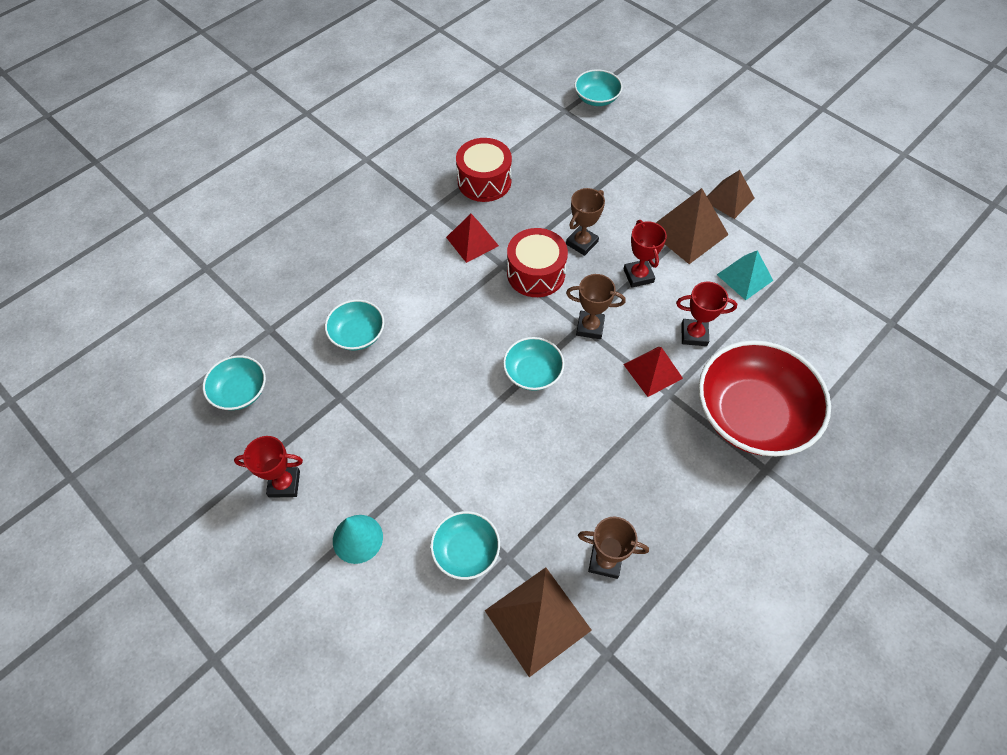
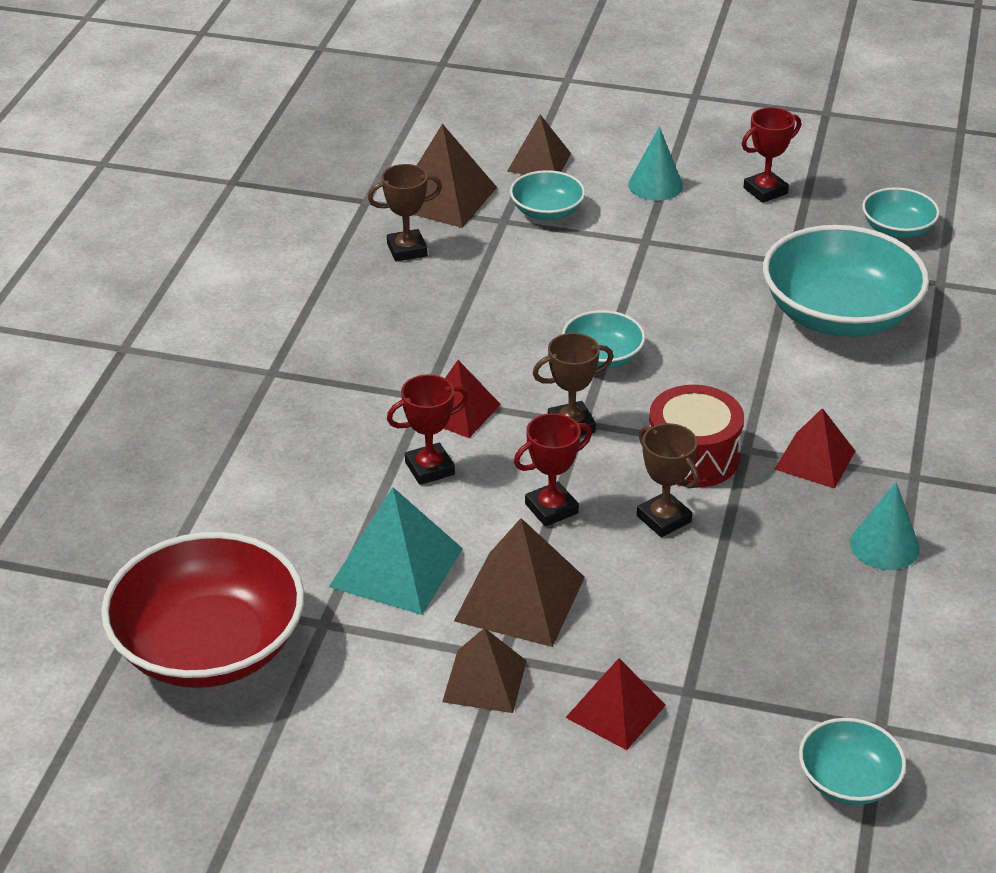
camera: 150 degrees right, 20 degrees down
turquoise bowl [325,300,384,351] -> turquoise bowl [763,225,929,337], size x2.01
red drum [456,138,512,202] -> turquoise cone [850,482,920,570]
brown trophy [566,188,605,256] -> brown trophy turned 45 degrees counterclockwise [637,423,699,537]
red trophy [623,220,667,287] -> red trophy turned 75 degrees counterclockwise [514,413,592,527]
red bowl [698,340,831,456] -> red bowl moved to [101,532,304,688]
turquoise pyramid [717,250,773,300] -> turquoise pyramid [329,487,463,615], size x1.51
none -> brown pyramid [507,115,571,175]
none -> red pyramid [565,658,666,750]

